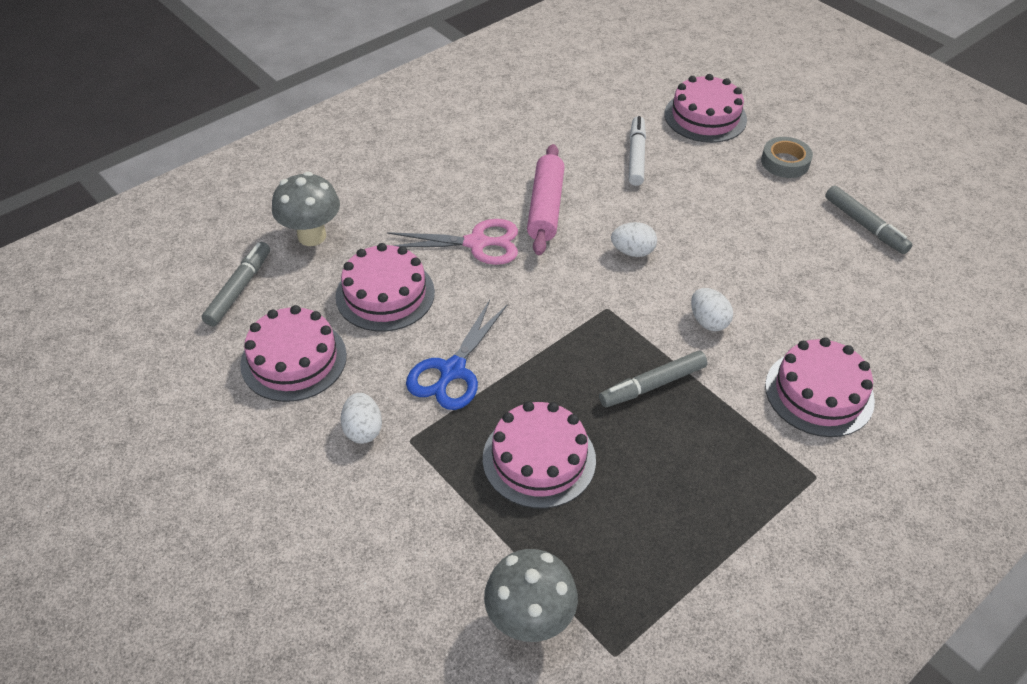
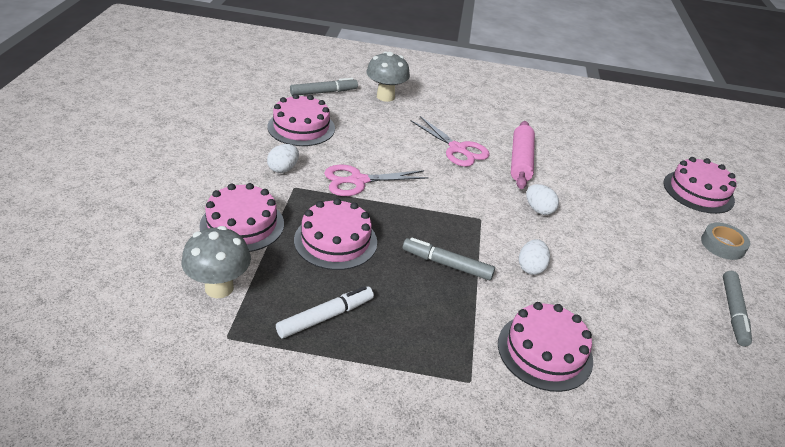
camera: 45 degrees right, 10 degrees down
pink cake [335,243,435,332] -> pink cake moved to [199,183,284,252]
blue scissors [406,300,508,410] -> pink scissors [324,165,429,196]
pink rolling pin [527,144,565,255] -> pink rolling pin turned 45 degrees counterclockwise [511,121,535,189]
white marker [629,116,646,186] -> white marker moved to [276,286,374,338]

